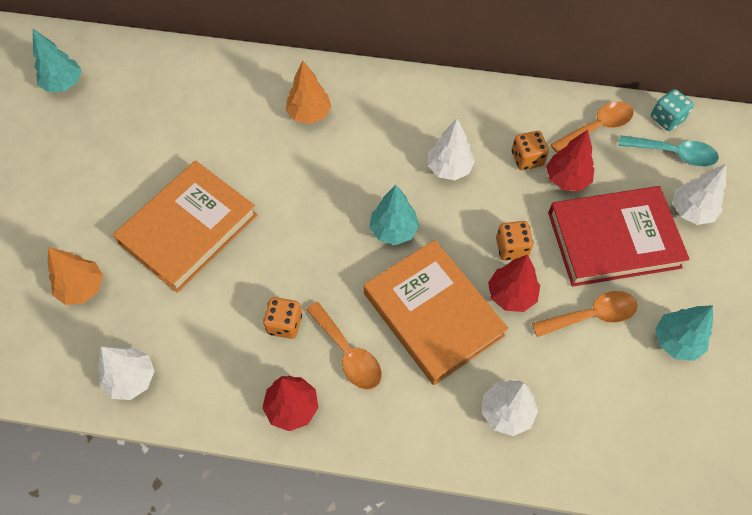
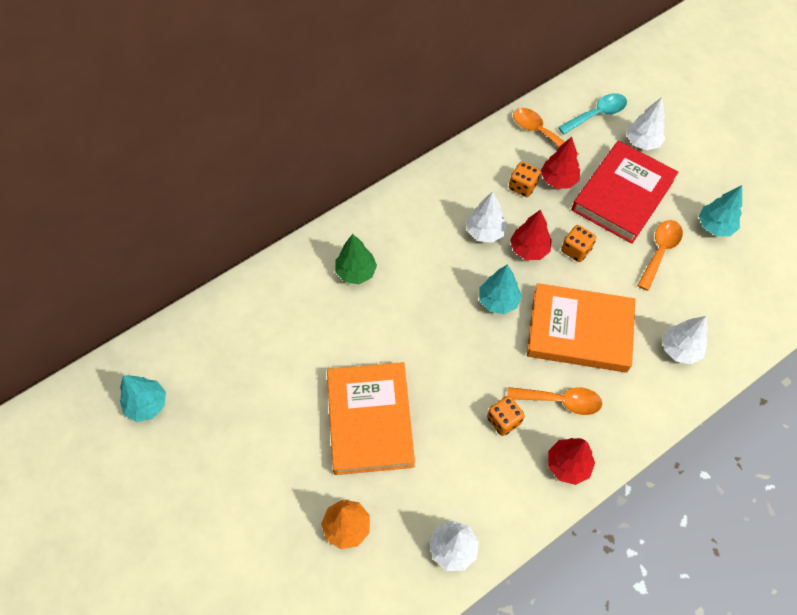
camera: 45 degrees left, 0 degrees up
orange tree [286,61,332,124] -> green tree [335,234,377,284]
red tree [488,255,540,312] -> red tree moved to [510,210,552,260]
orange spoon [550,101,634,154] -> orange spoon turned 60 degrees counterclockwise [513,108,579,156]
turquoise dice [651,89,694,131] -> none

